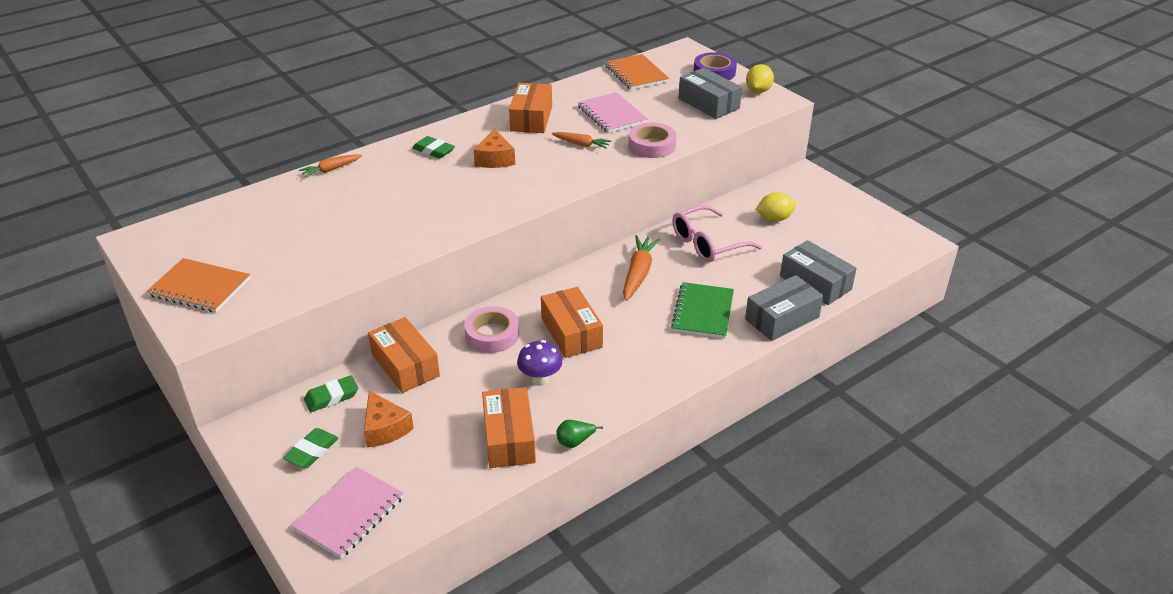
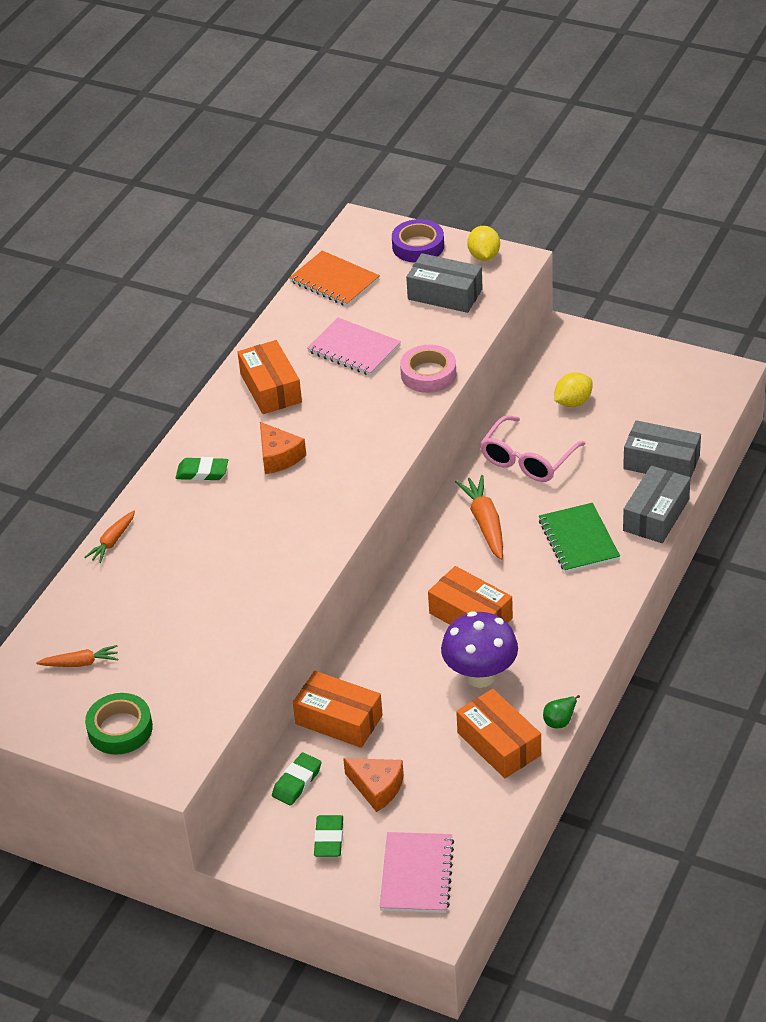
camera: 25 degrees left, 5 degrees up
orange notebook [146,258,250,312] -> green tape [85,693,153,755]
pink tape [464,306,519,353] -> none
purple mushroom [517,340,562,386] -> purple mushroom [441,611,518,688], size x1.59
orange carrot [552,132,611,149] -> orange carrot moved to [36,645,118,667]

